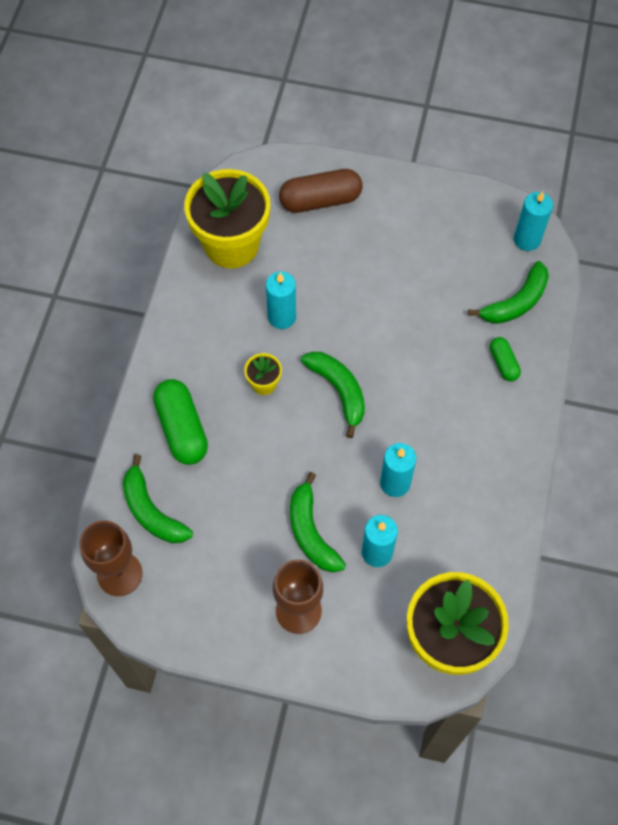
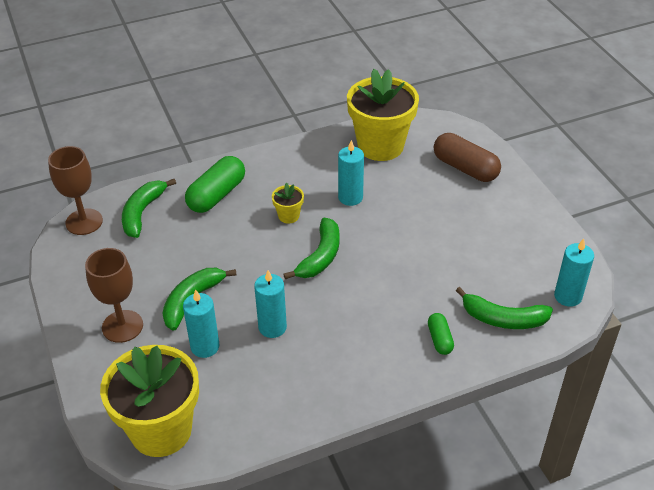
camera: 55 degrees right, 20 degrees down
green capsule [490,337,521,381] -> green capsule turned 45 degrees counterclockwise [428,313,454,355]

